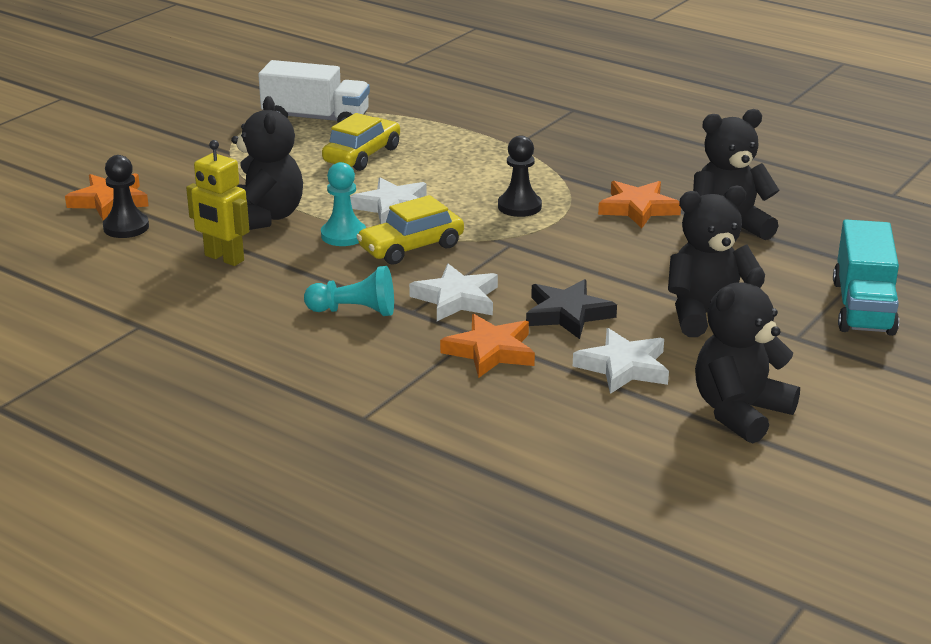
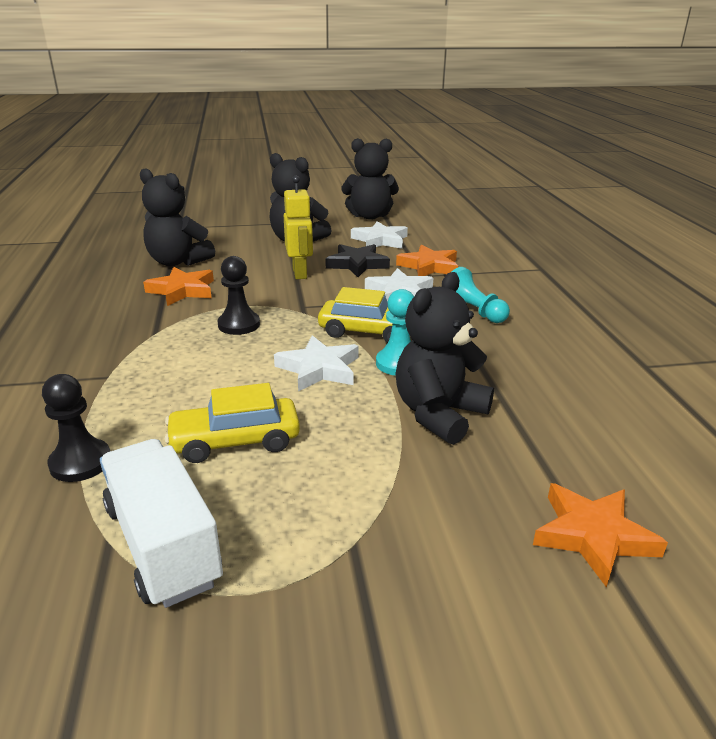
camera: 135 degrees left, 0 degrees up
black pawn [103,155,149,238] -> black pawn moved to [42,374,110,482]
yellow robot [186,140,249,266] -> yellow robot moved to [284,176,313,279]
turquoise truck [833,219,899,336] -> none

